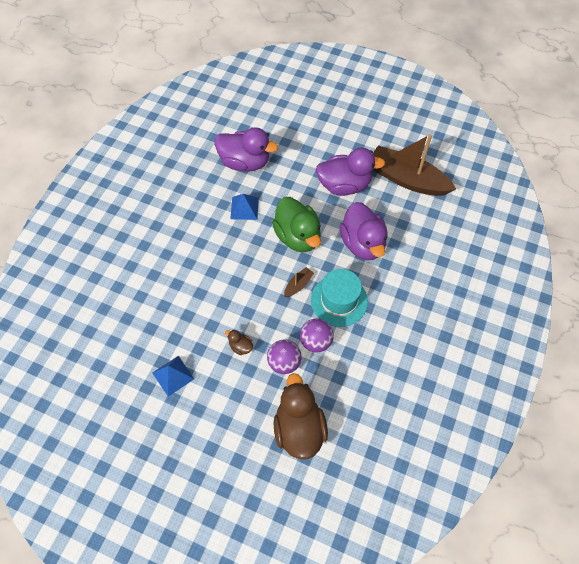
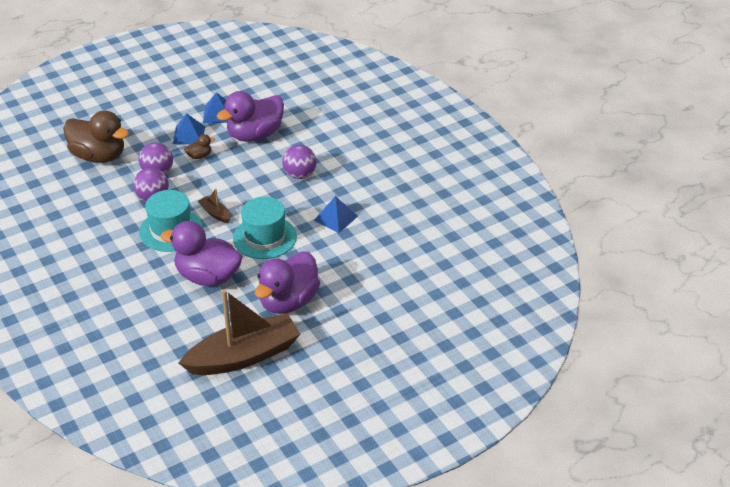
camera: 125 degrees right, 20 degrees down
purple duck [214,127,278,172] -> purple duck moved to [217,91,284,142]
green duck [272,197,321,252] -> turquoise hat [233,197,297,259]
brown boat [284,267,314,297] -> brown boat turned 150 degrees clockwise [198,188,230,223]
none -> blue pyramid [173,113,205,144]
none -> purple ball [282,145,317,179]

